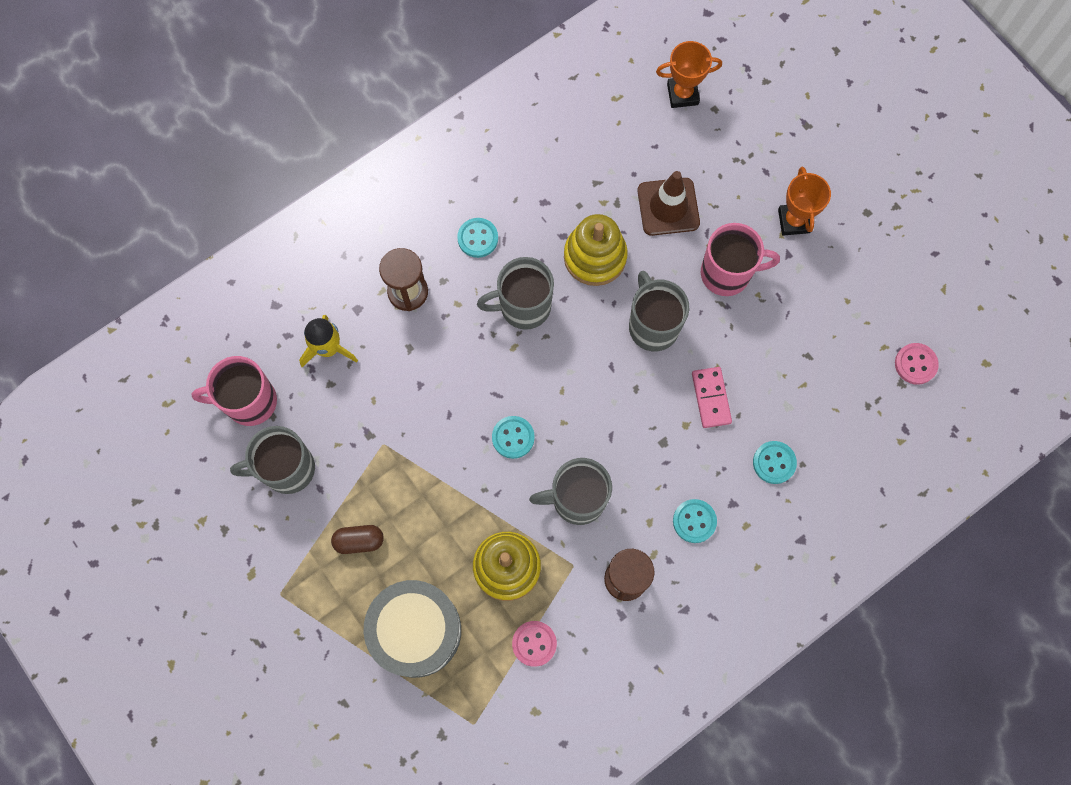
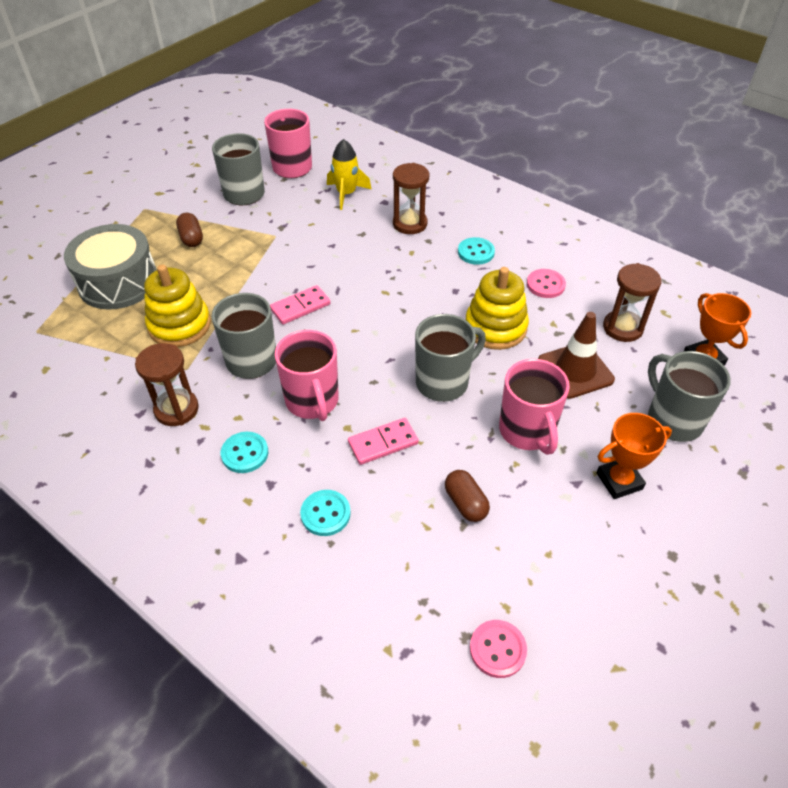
camera: 75 degrees right, 25 degrees down
grey mug [477,257,554,330] -> grey mug moved to [648,351,731,442]
turquoise button [492,416,535,459] -> pink domino [270,285,330,324]
pink button [512,621,557,667] -> pink button moved to [527,269,566,298]
none -> pink mug [275,330,339,421]
none -> brown capsule [445,470,490,522]
none -> brown hourglass [603,263,661,342]

